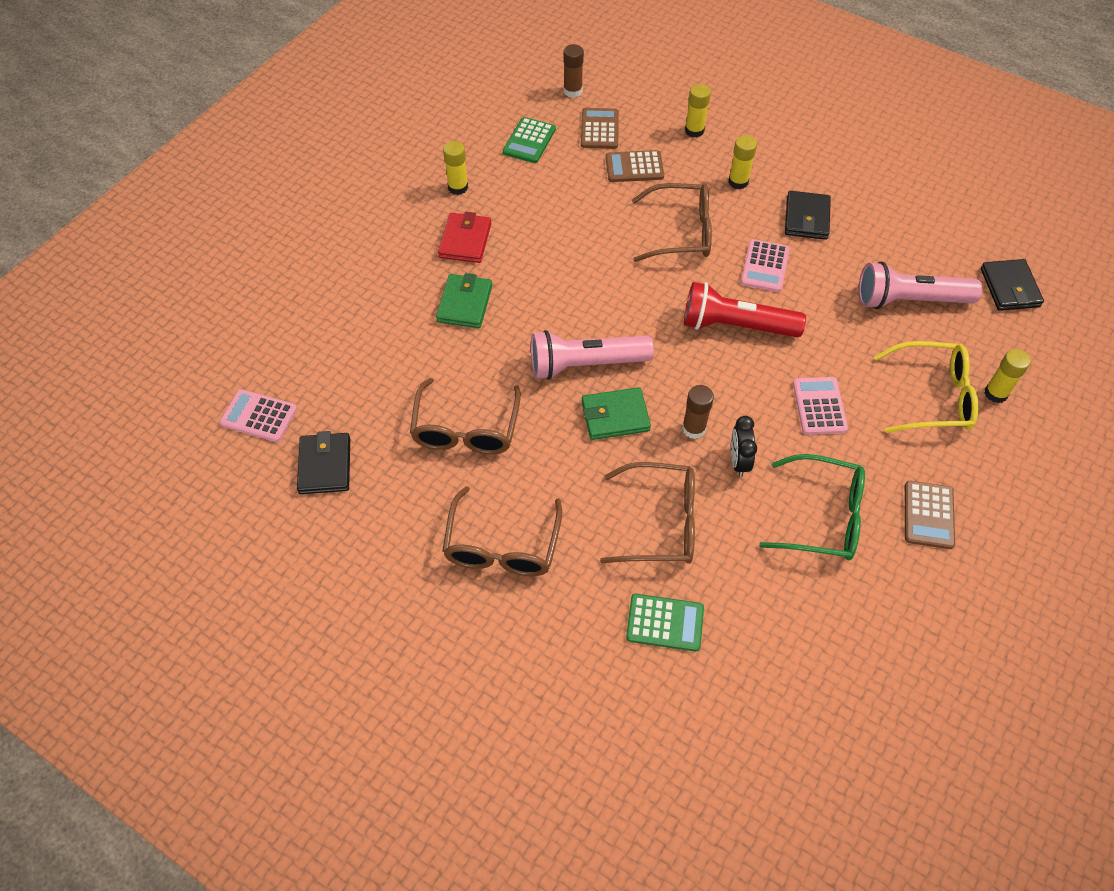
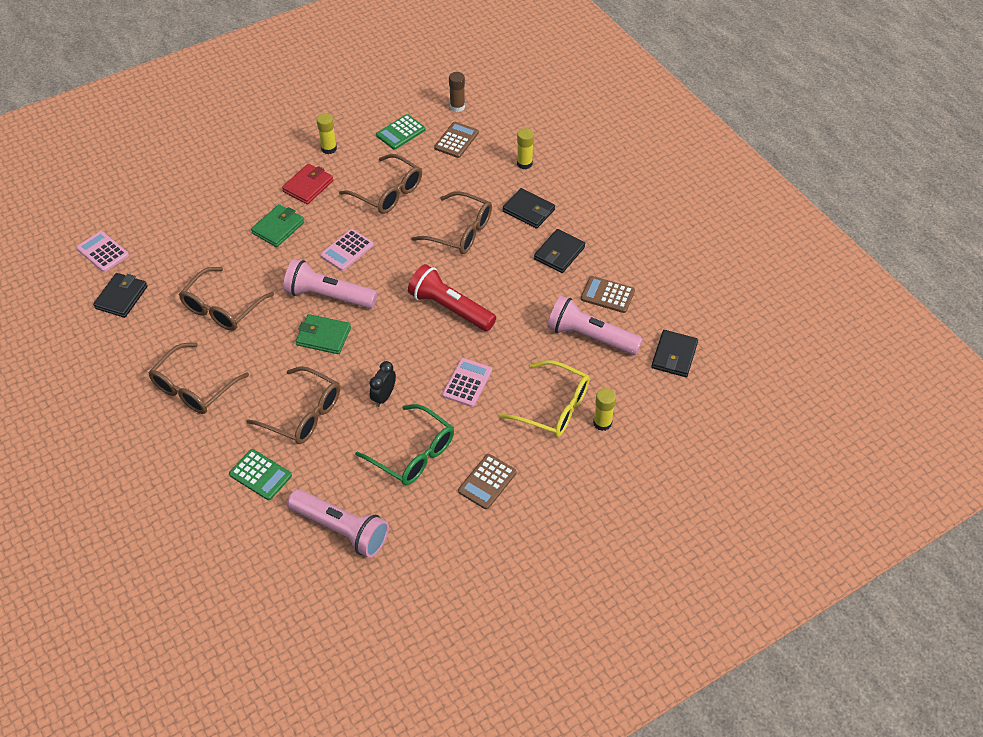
camera: 25 degrees right, 5 degrees down
brown calculator [606,150,664,182] -> brown calculator moved to [581,276,635,313]
brown glue stick [682,385,714,439] -> none
yellow glue stick [728,135,757,190] -> black wallet [503,188,555,229]
pink calculator [741,239,790,292] -> pink calculator moved to [320,229,374,271]
none -> pink flashlight [288,489,389,558]
none -> brown glasses [339,154,422,214]

